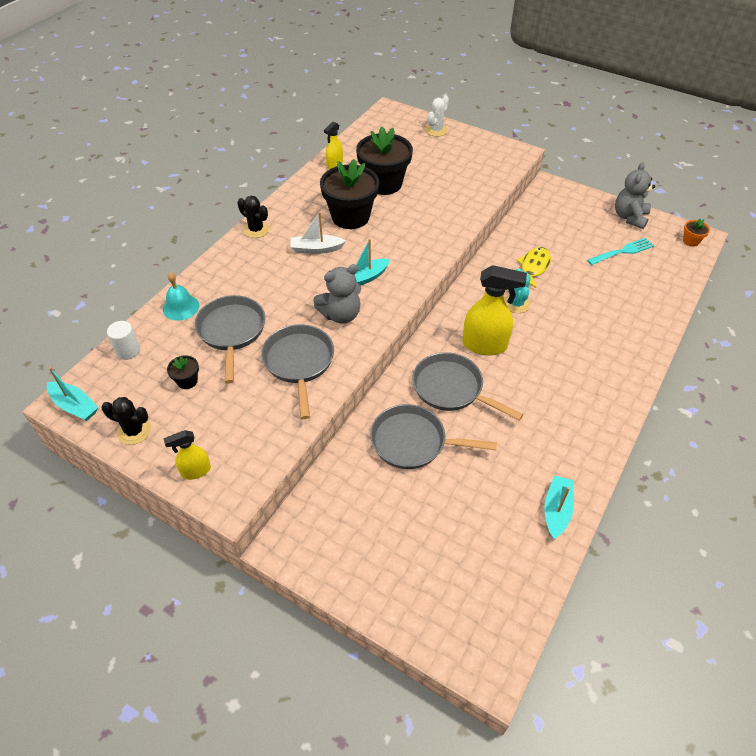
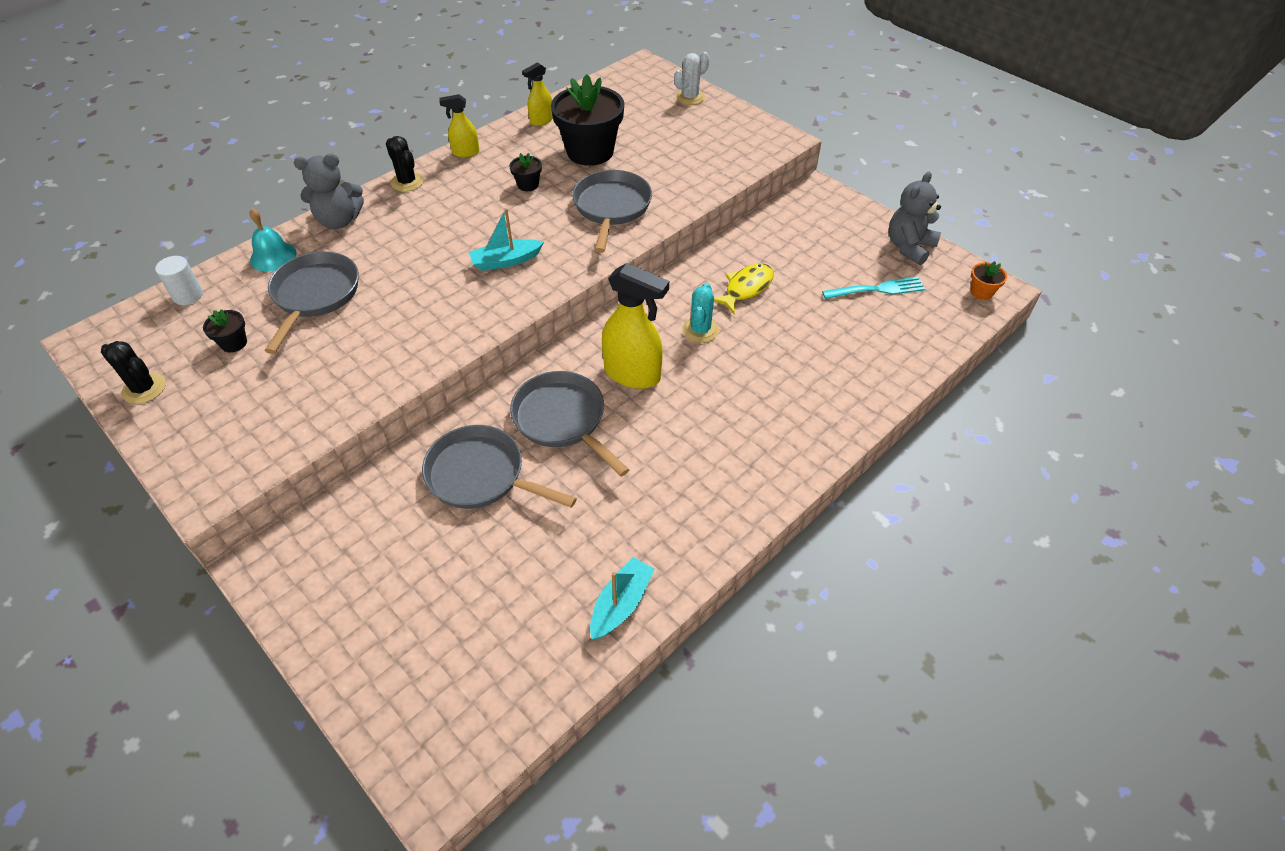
camera: 15 degrees right, 0 degrees up
turquoise boat [47,367,99,421] -> none
yellow spray bottle [164,430,211,480] -> yellow spray bottle moved to [439,94,479,157]
grey pan [261,324,334,419] -> grey pan moved to [572,170,652,253]
white boat [290,212,346,254] -> none
grey teddy bear [313,264,361,324] -> grey teddy bear moved to [294,154,364,229]
black flower pot [320,159,379,229] -> black flower pot [510,153,542,191], size x0.43

